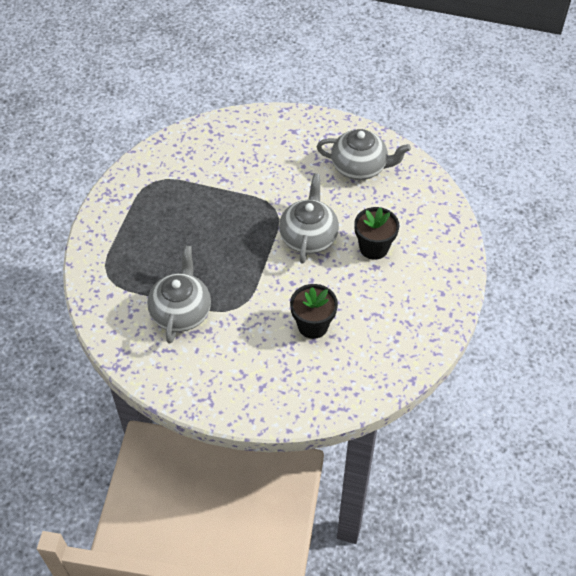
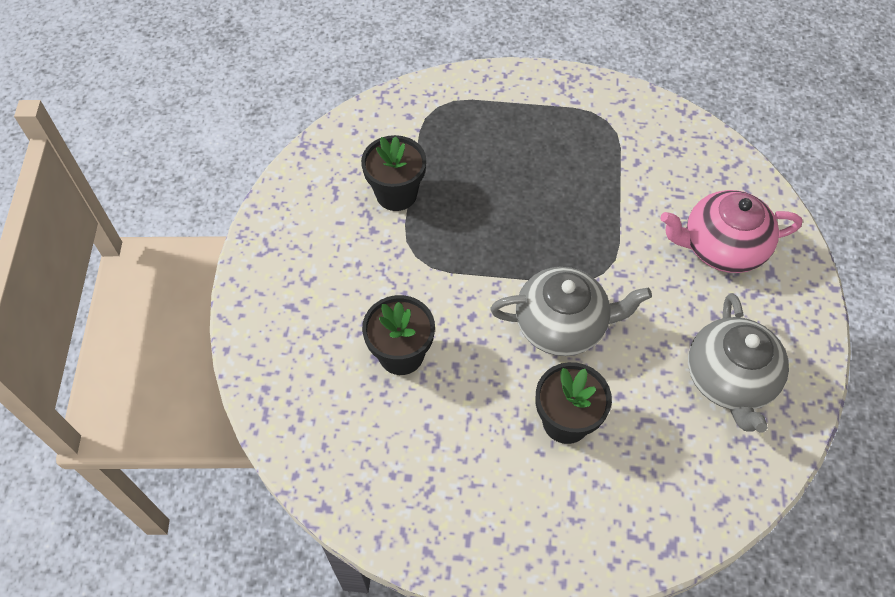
camera: 80 degrees right, 5 degrees up
grey teapot [147,245,211,344] -> black flower pot [361,135,426,211]
none -> pink teapot [661,190,802,273]

